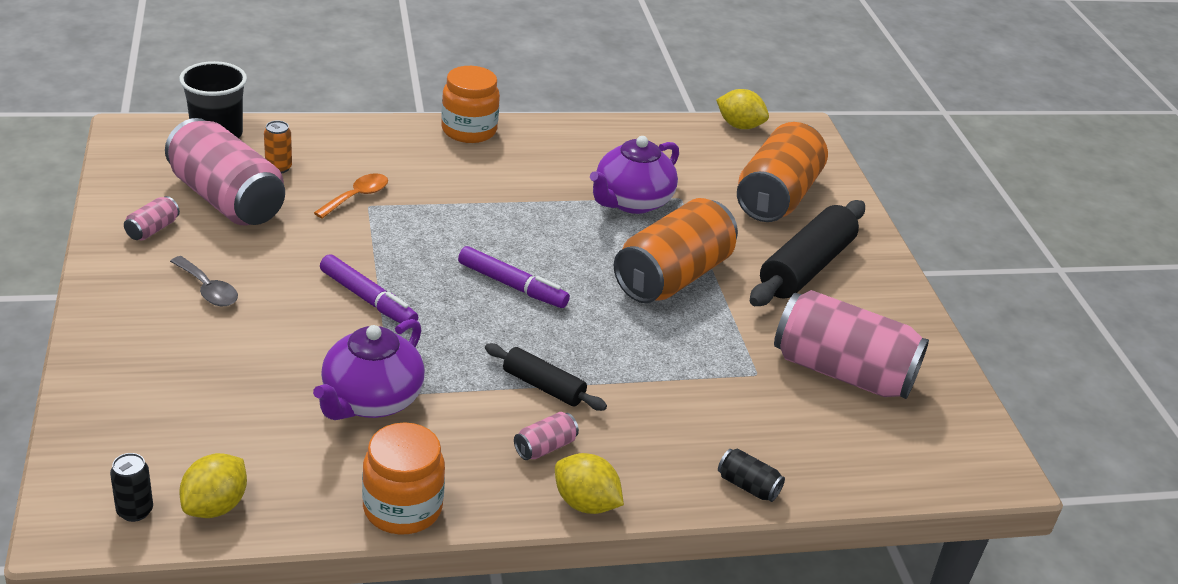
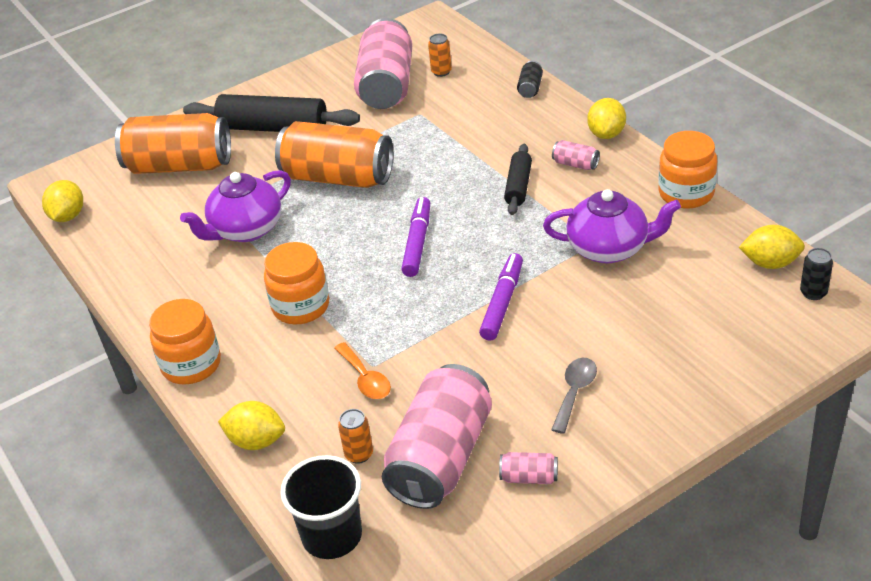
camera: 105 degrees left, 5 degrees up
orange spoon [314,173,388,218] -> orange spoon turned 135 degrees counterclockwise [334,342,391,399]
purple teapot [590,136,679,214] -> purple teapot turned 120 degrees clockwise [180,170,291,242]
none -> yellow lemon [218,401,285,450]
none -> orange jar [264,242,329,324]
none -> orange can [428,34,452,77]

